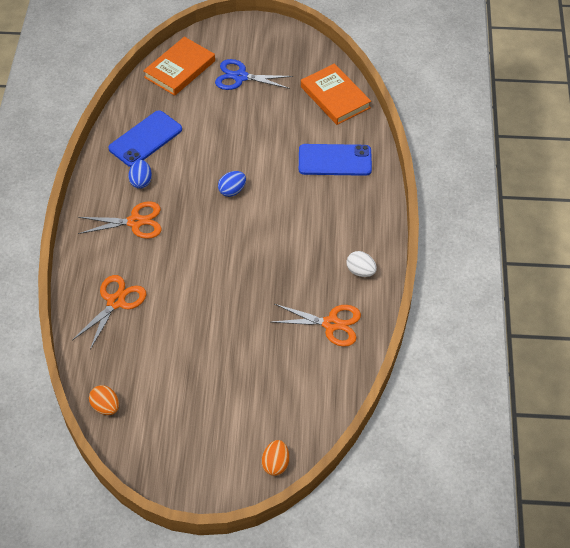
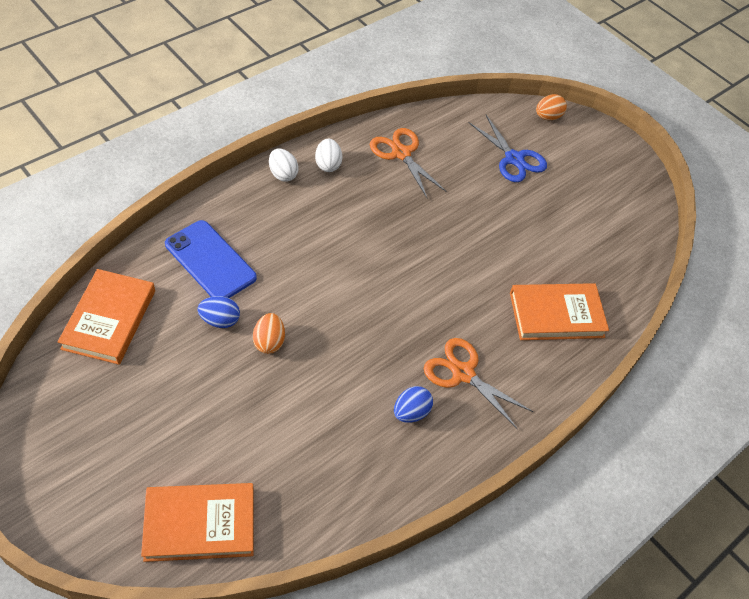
camera: 140 degrees left, 0 degrees up
orange scissors [73,275,146,350] -> orange book [510,283,609,340]
orange egg [89,385,119,415] -> orange egg moved to [253,313,285,354]
blue phone [108,111,182,167] -> none
blue scissors [215,59,293,90] -> blue scissors moved to [468,115,547,182]
blue egg [218,171,246,197] -> blue egg moved to [197,296,240,328]
none -> white egg [269,148,299,182]

